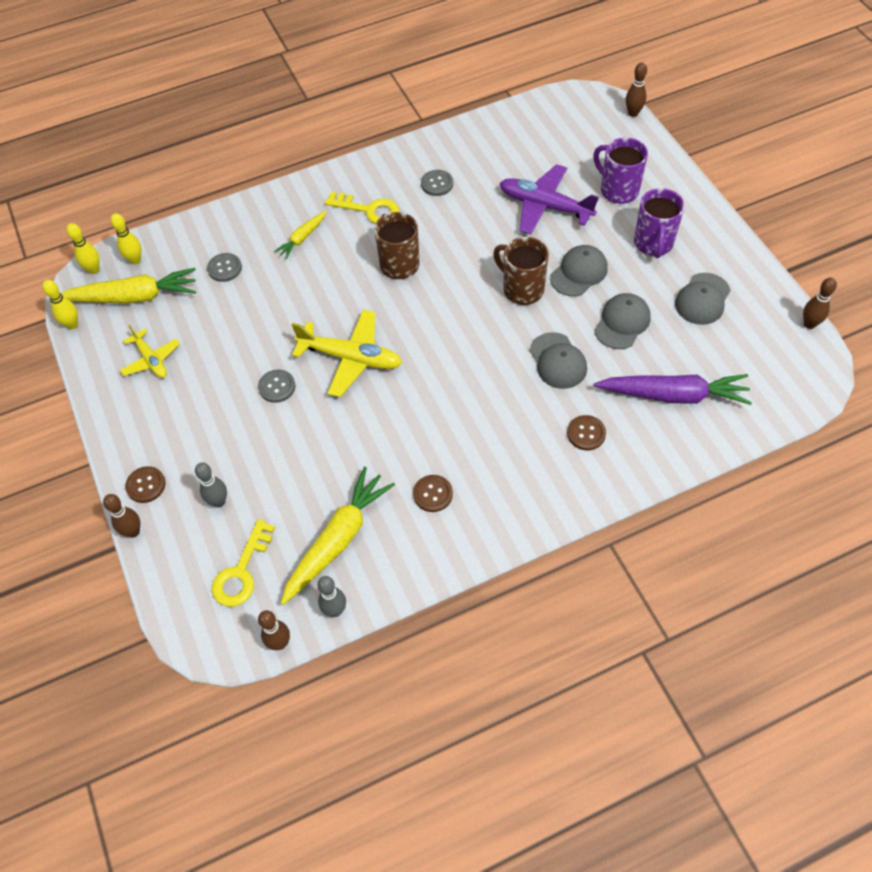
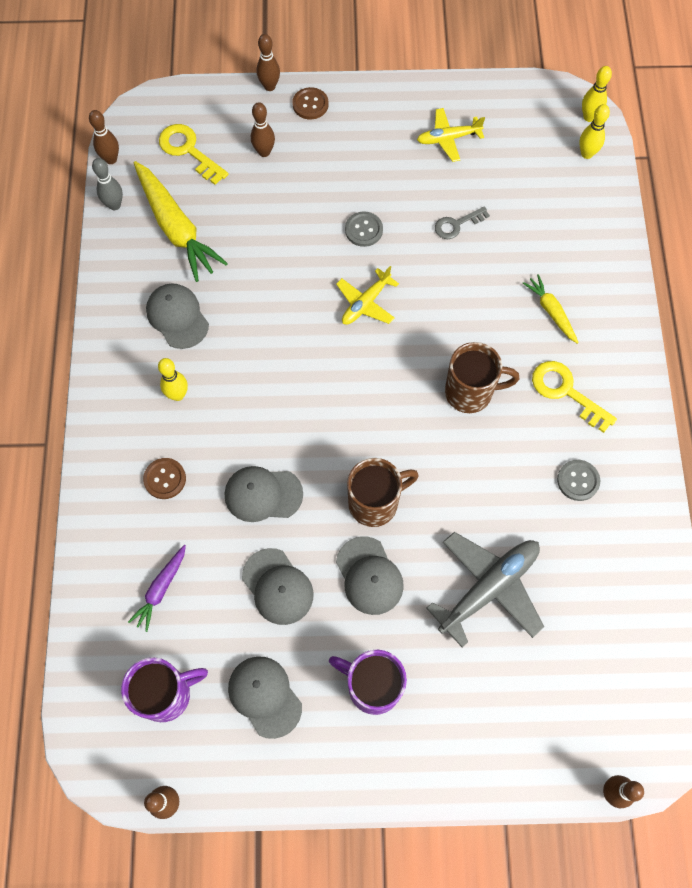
camera: 110 degrees right, 10 degrees up
yellow bowling pin [42,280,78,329] -> yellow bowling pin moved to [158,358,188,401]
yellow carrot [60,268,196,304] -> none
grey bowling pin [195,462,227,507] -> brown bowling pin [251,102,275,157]
grey button [207,253,242,282] -> none
yellow plane [292,310,402,397] -> yellow plane [336,266,399,325], size x0.60
yellow key [325,192,399,224] -> yellow key turned 90 degrees clockwise [532,361,617,433]
brown button [413,475,453,512] -> grey cap [146,283,209,349]
purple plane [500,164,599,234] -> grey plane [426,532,544,647]
purple mug [593,137,648,204] -> purple mug moved to [121,657,208,722]
purple carrot [594,374,752,405] -> purple carrot [128,545,186,632], size x0.53
none -> grey key [435,206,490,239]

